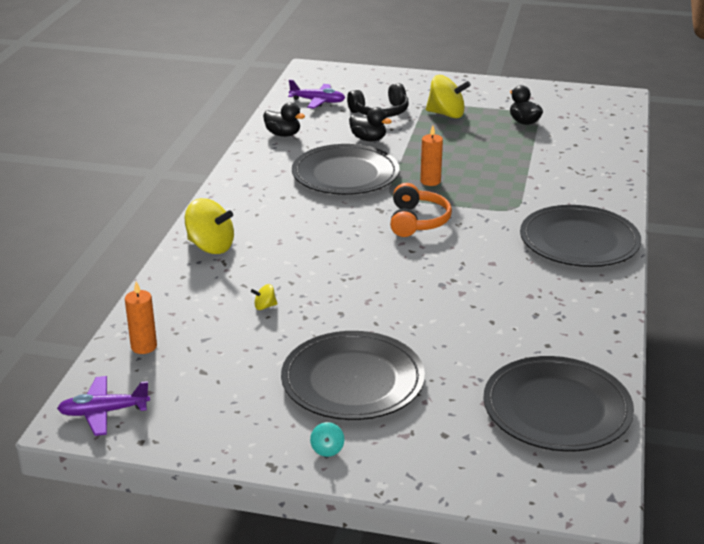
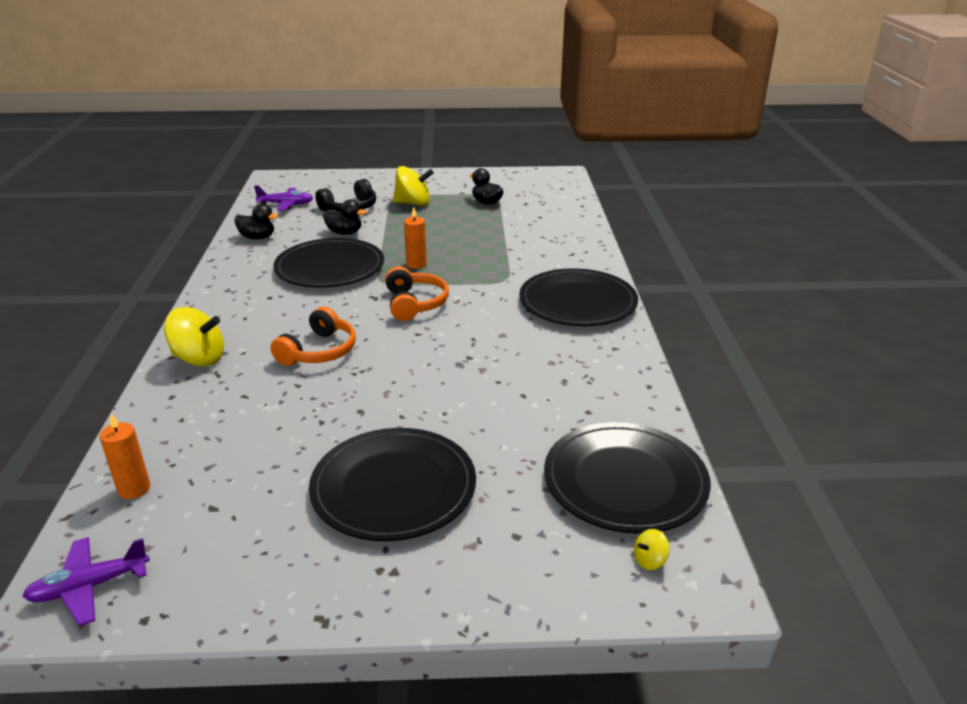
camera: 15 degrees left, 0 degrees up
yellow spinning top [251,284,278,310] -> yellow spinning top moved to [634,529,670,570]
turquoise spinning top [310,422,344,457] -> none
none -> orange headphones [271,307,356,366]

